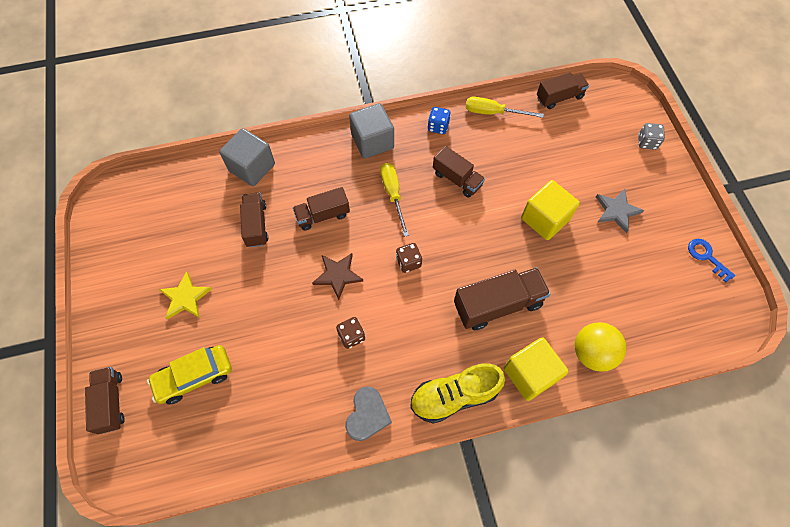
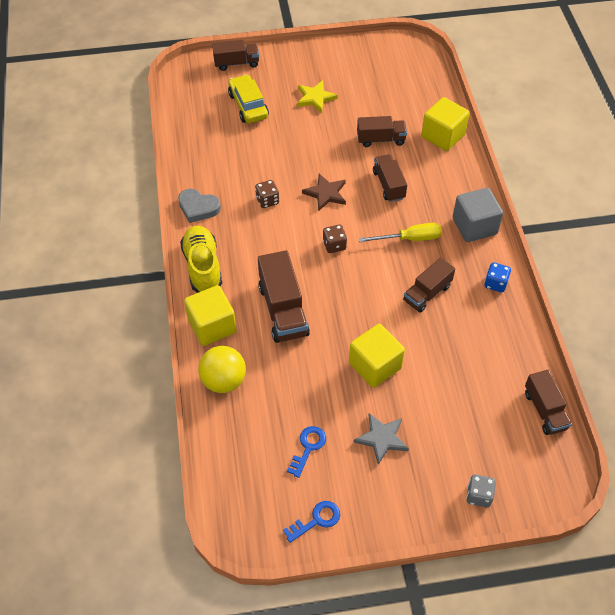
camera: 95 degrees right, 10 degrees down
grey cube [219,128,275,186] -> yellow cube [421,97,470,151]
yellow screwdriver [466,97,544,118] -> none
none -> blue key [287,426,326,478]

